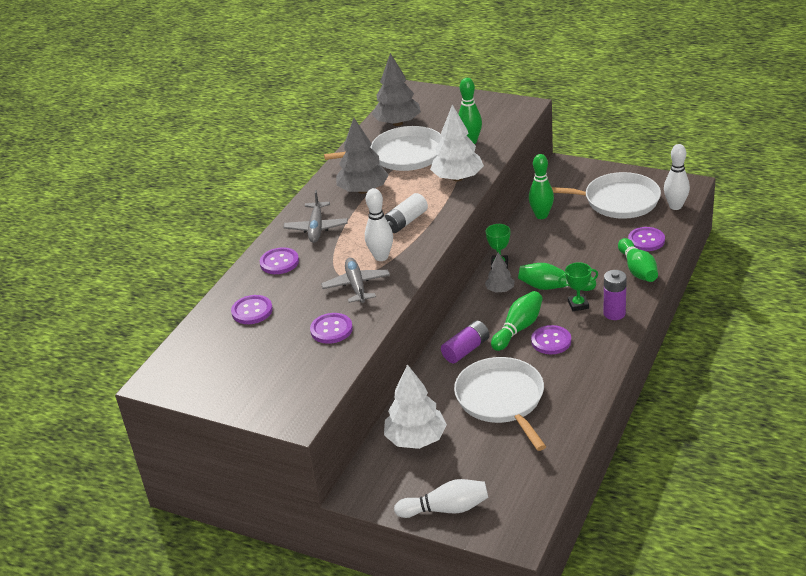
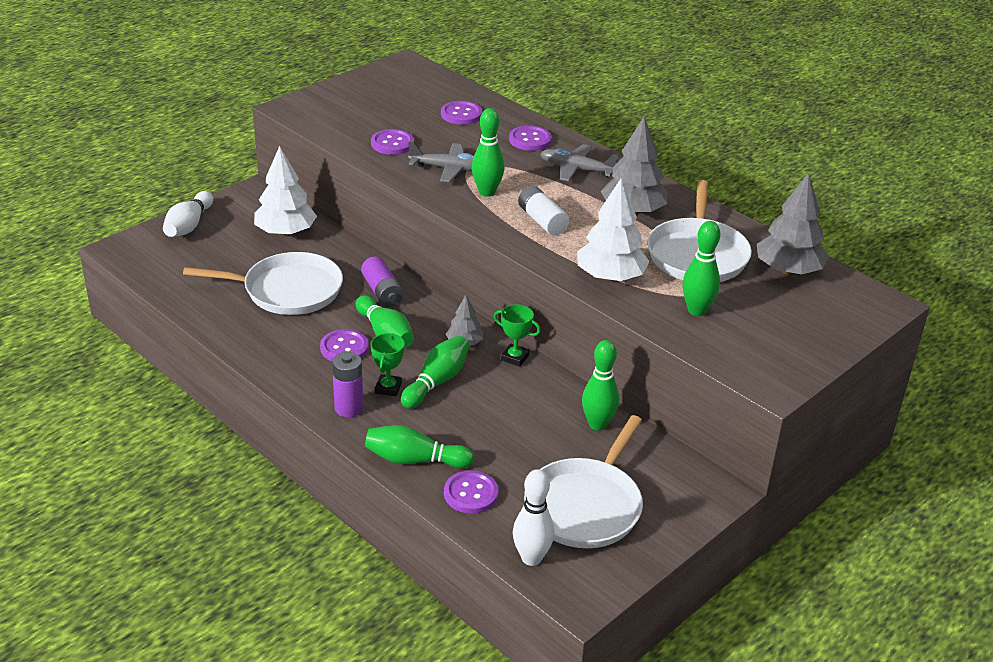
camera: 105 degrees right, 0 degrees up
white bowling pin [365,188,393,261] -> green bowling pin [472,108,504,197]

